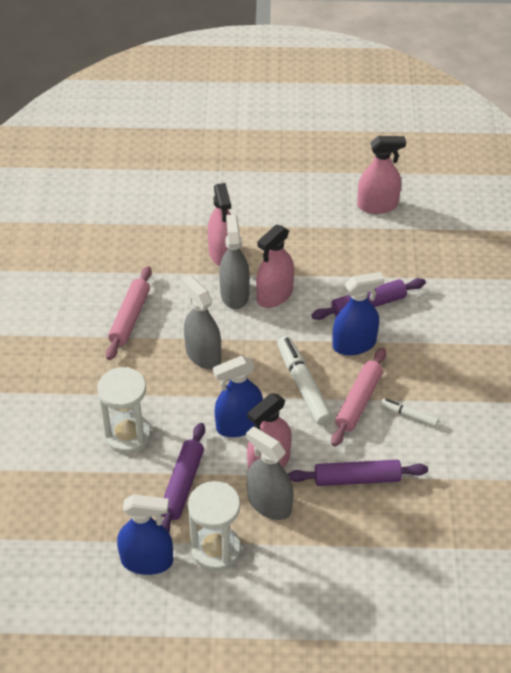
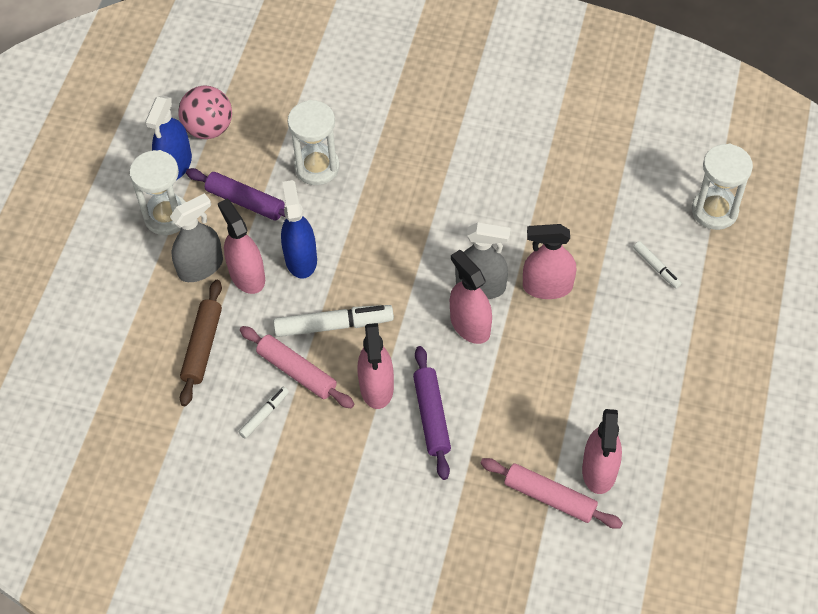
camera: 105 degrees right, 10 degrees up
pink rolling pin [106,266,152,360] -> pink rolling pin moved to [481,458,623,529]
grey spray bottle [182,275,221,369] -> none
purple rolling pin [288,460,428,486] -> brown rolling pin [180,280,222,406]
blue spray bottle [332,272,384,355] -> pink spray bottle [358,323,394,409]
none -> pink ball [178,85,232,139]
none -> white marker [633,241,682,289]
none -> white hourglass [692,144,753,230]

